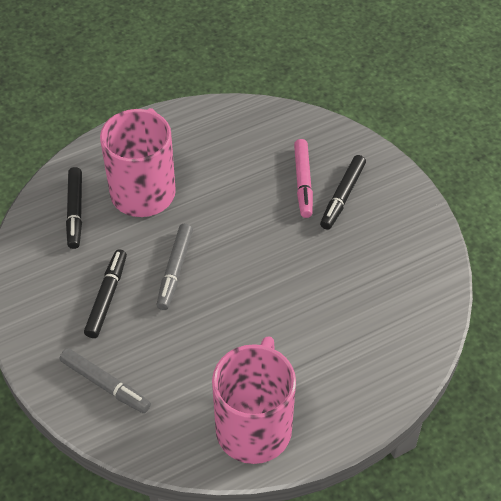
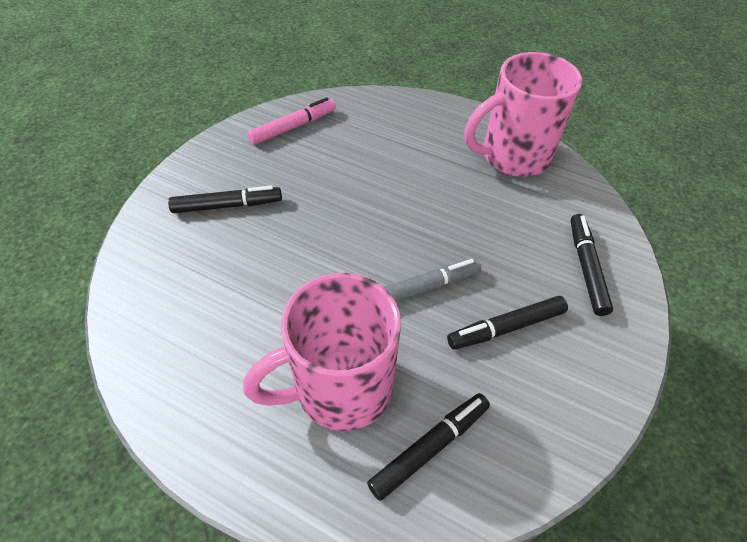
camera: 125 degrees left, 0 degrees up
grey marker [60,348,151,413] -> black marker [571,214,613,316]
pink marker [294,139,313,218] -> pink marker moved to [247,97,336,145]

